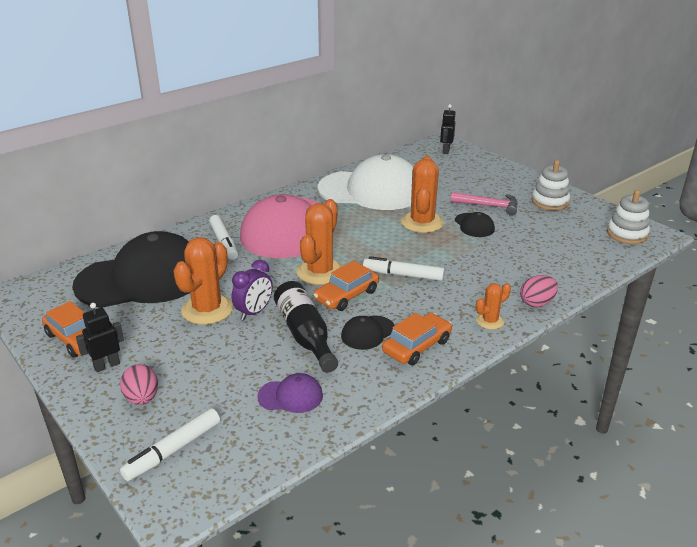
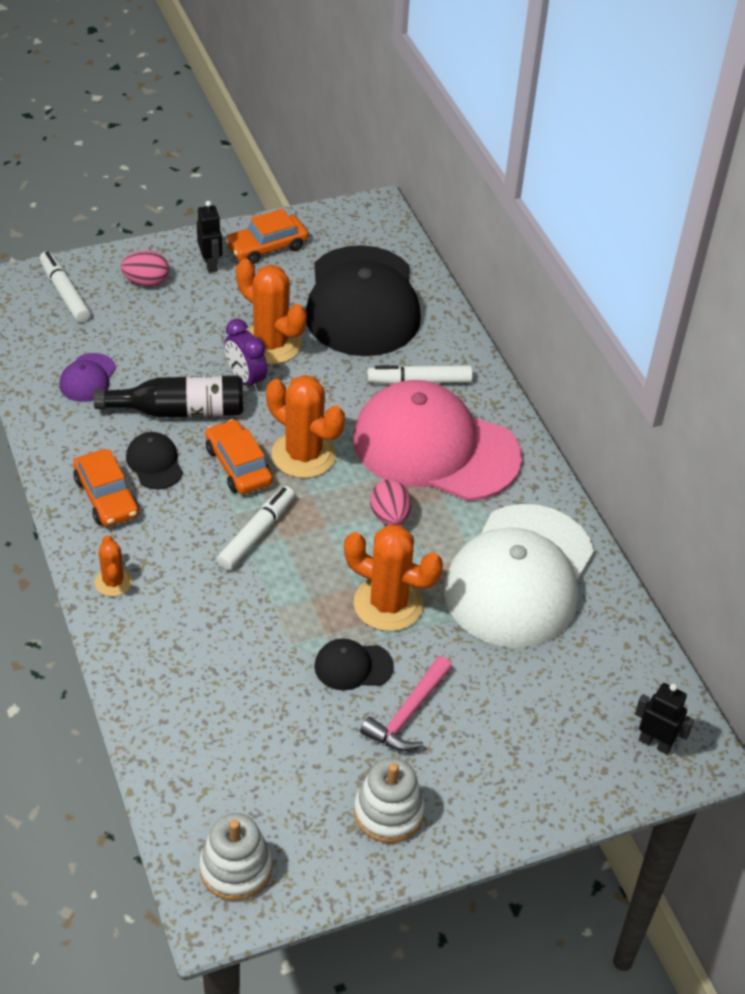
camera: 105 degrees right, 15 degrees up
pink egg [520,275,558,307] -> pink egg moved to [370,479,411,525]

